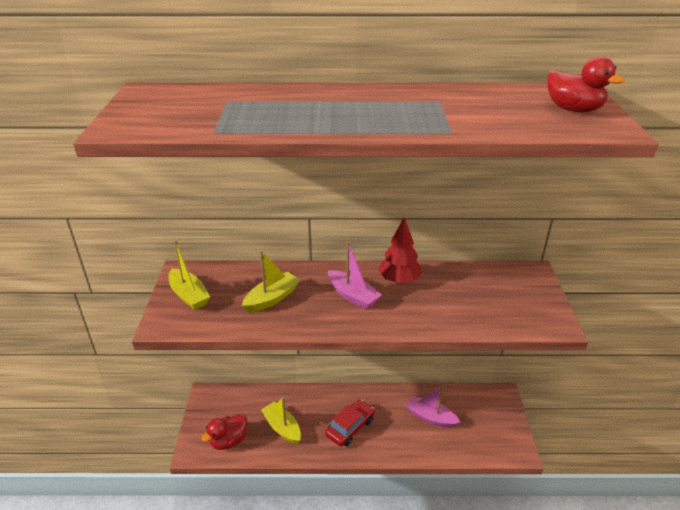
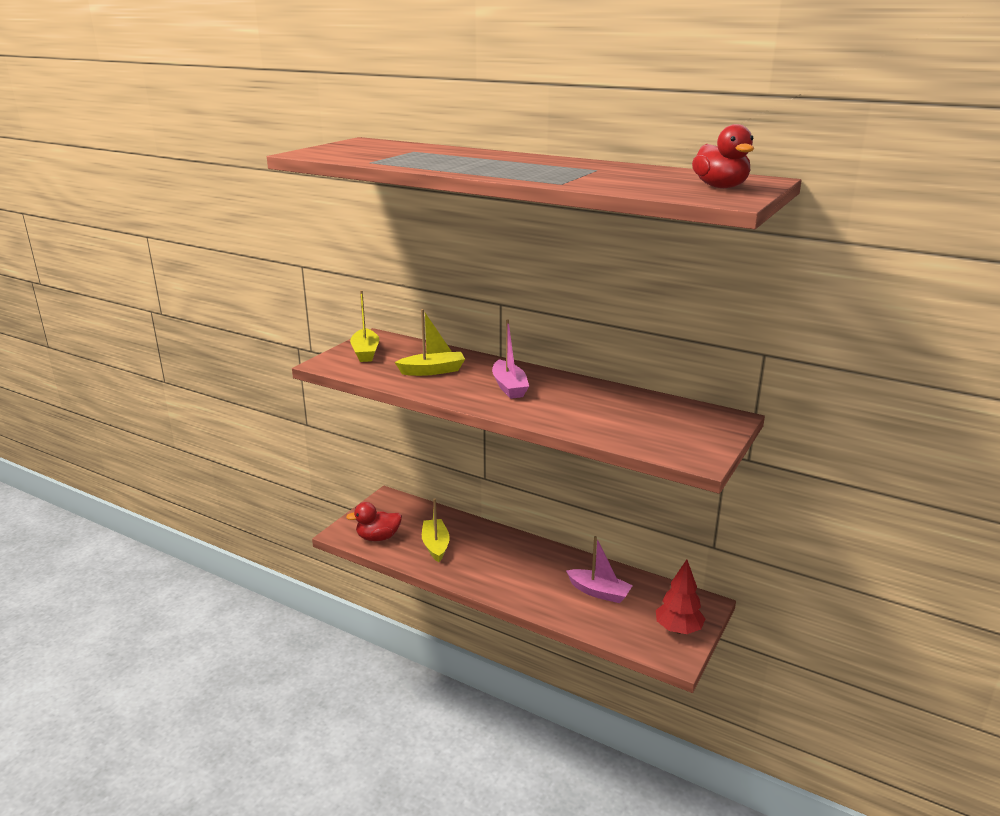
camera: 30 degrees right, 10 degrees down
red car [325,400,375,446] -> none
red tree [378,217,422,284] -> red tree moved to [656,560,705,634]
pink boat [406,385,461,428] -> pink boat turned 150 degrees clockwise [566,536,633,603]

